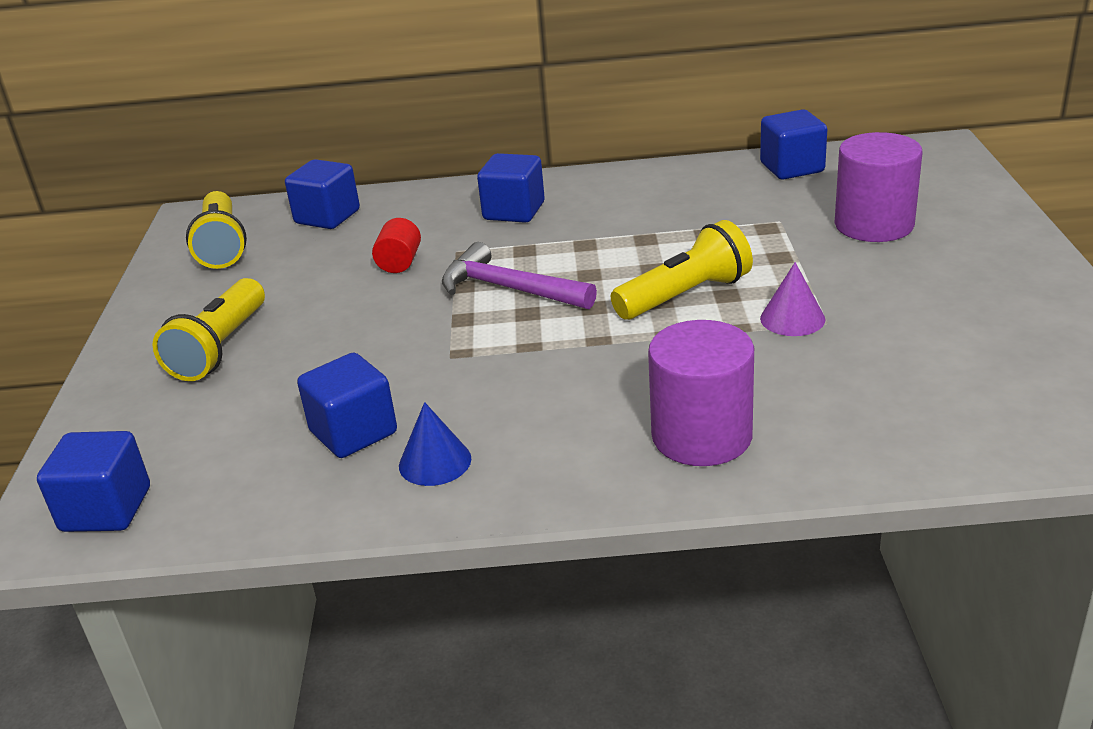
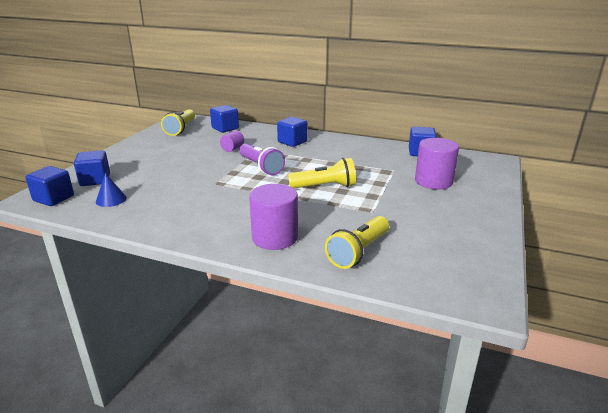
camera: 20 degrees right, 5 degrees down
yellow flashlight [152,278,265,381] -> yellow flashlight moved to [325,216,389,269]
blue cube [297,353,397,458] -> blue cube moved to [74,150,110,186]
red cylinder [372,218,421,273] -> purple cylinder [220,130,244,152]
blue cone [399,402,471,486] -> blue cone moved to [96,173,127,207]
purple hammer [442,242,597,309] -> purple flashlight [239,143,285,175]
purple cone [760,262,825,336] -> none

